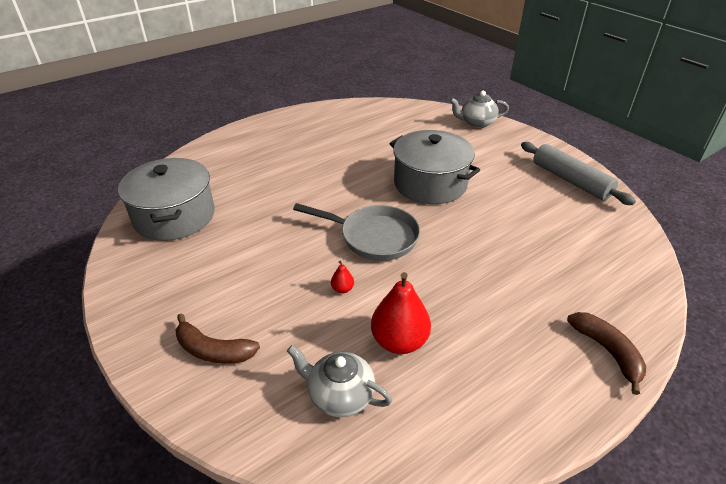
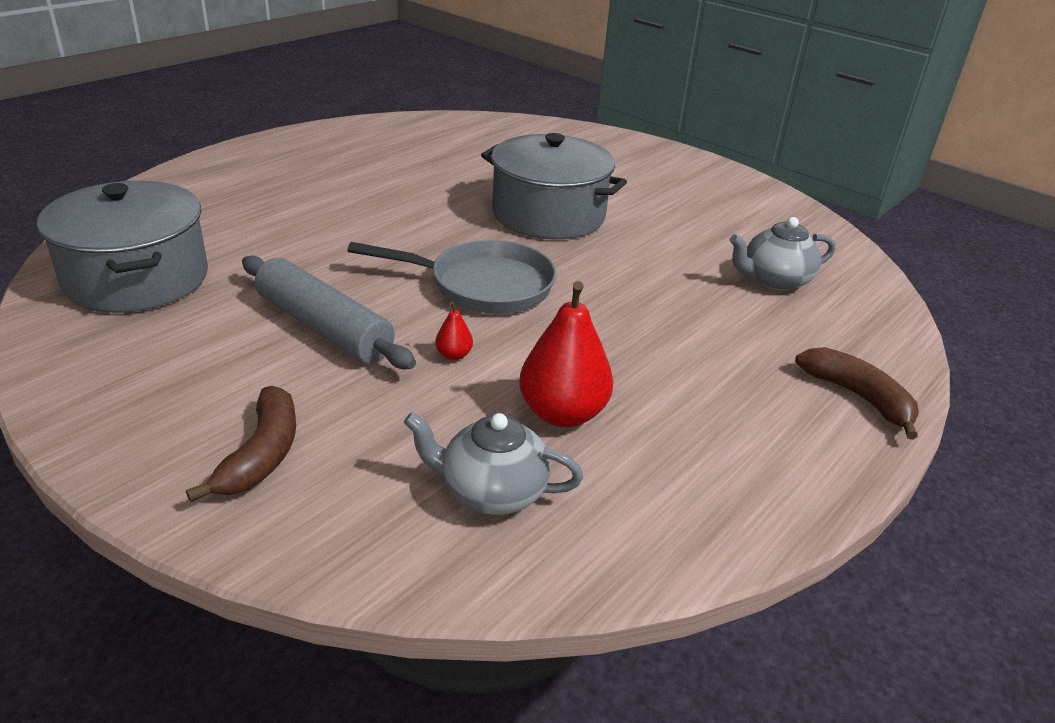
camera: 15 degrees left, 5 degrees down
brown banana [176,313,260,364] -> brown banana turned 90 degrees counterclockwise [186,386,296,502]
grey teapot [450,91,509,128] -> grey teapot moved to [730,217,835,291]
grey rolling pin [521,142,636,205] -> grey rolling pin moved to [242,256,416,369]

